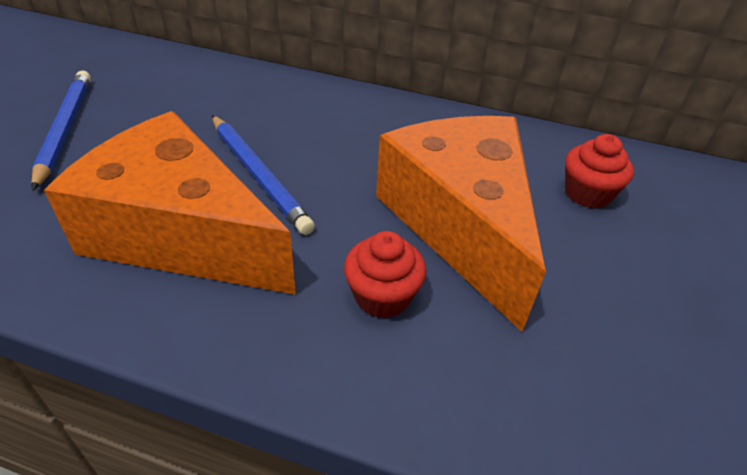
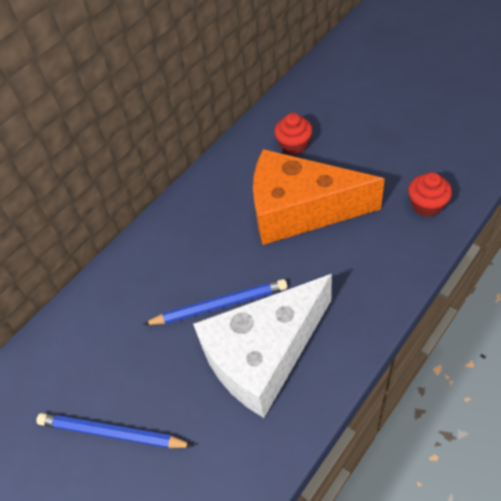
camera: 60 degrees left, 10 degrees up
orange cheese [44,111,296,295] -> white cheese [193,274,332,418]
red cupcake [344,231,426,319] -> red cupcake moved to [408,172,452,217]

